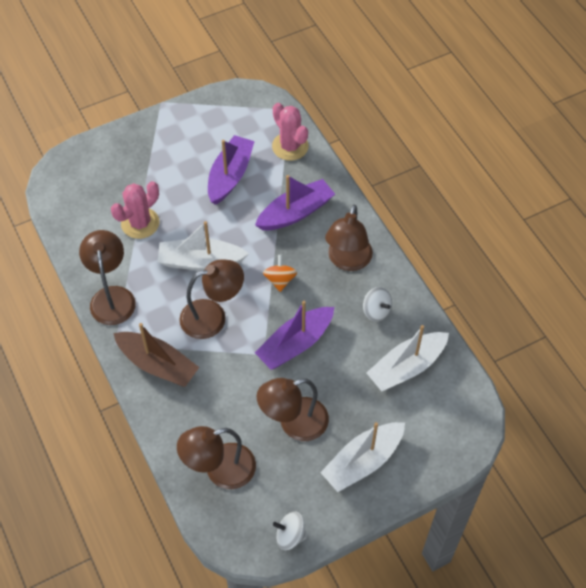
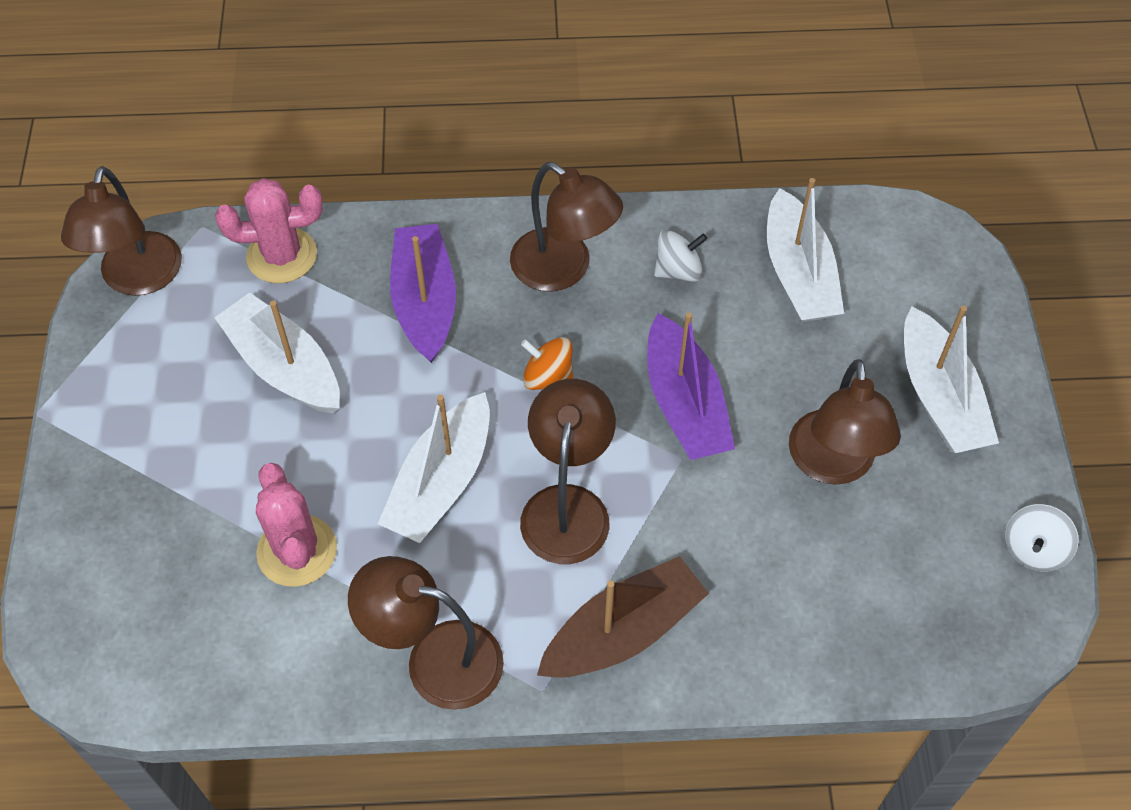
camera: 65 degrees left, 0 degrees up
brown lamp [177,426,256,489] -> brown lamp moved to [61,166,182,296]
purple boat [208,135,255,205] -> white boat [214,293,340,414]

